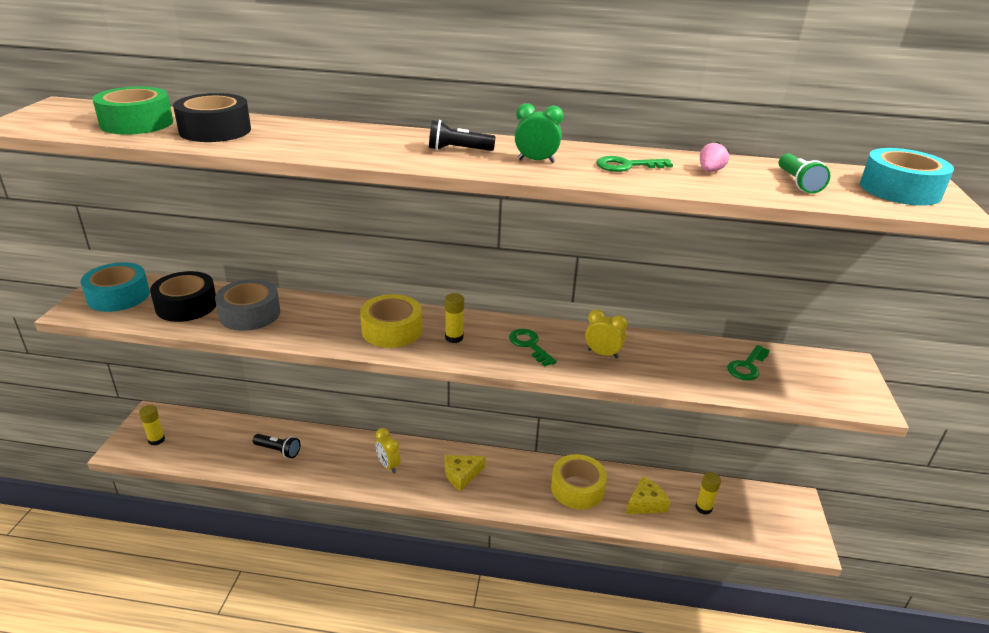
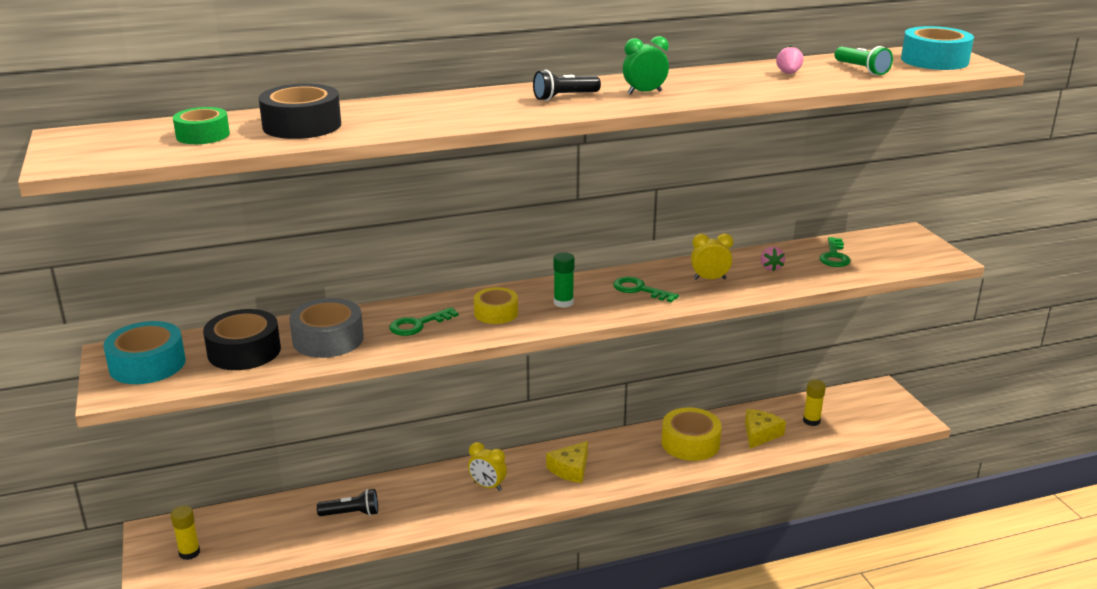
camera: 25 degrees left, 5 degrees down
green tape [92,86,173,135] -> green tape [173,107,230,144], size x0.65
yellow tape [360,294,422,348] -> yellow tape [474,287,518,324], size x0.65
yellow glue stick [445,293,464,343] -> green glue stick [553,253,574,308]
green key [596,156,673,172] -> green key moved to [389,307,459,336]
none -> pink strawberry [760,247,785,271]

